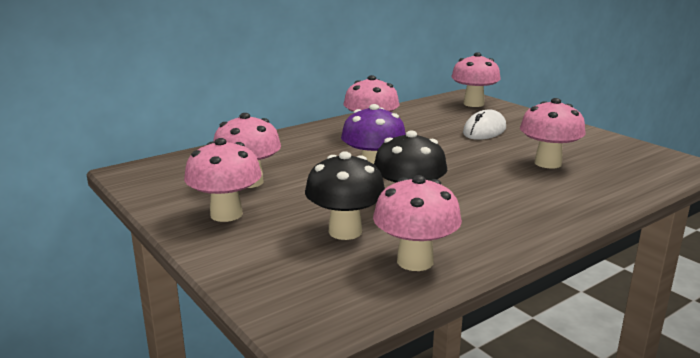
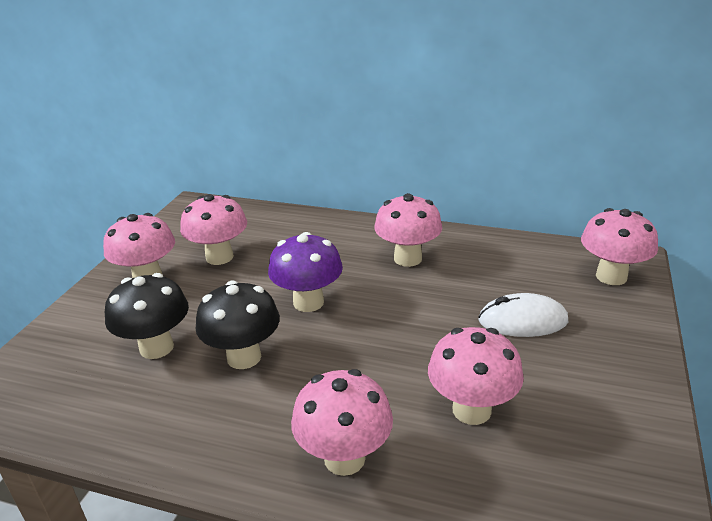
camera: 55 degrees right, 10 degrees up
pink mushroom [373,175,462,271] -> pink mushroom moved to [291,369,393,476]

